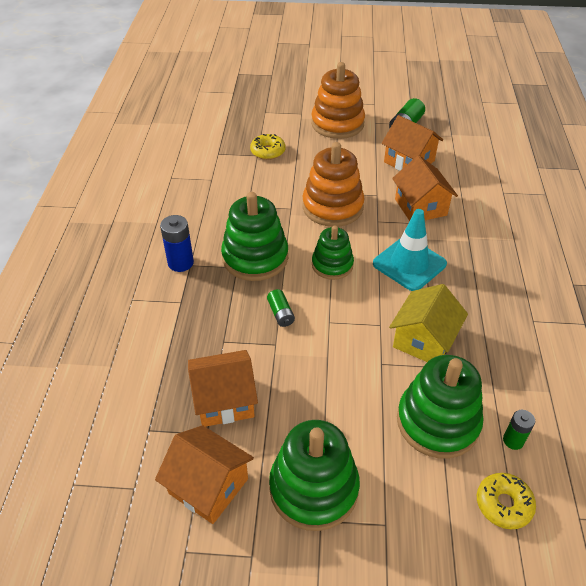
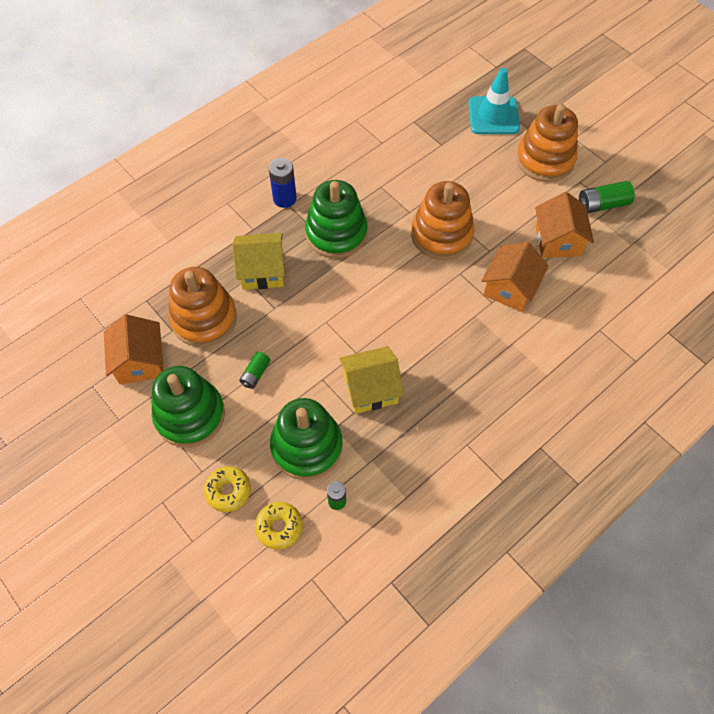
camera: 45 degrees right, 15 degrees up
orange house [188,350,258,427] -> orange stacking toy [168,267,237,347]
yellow donut [250,134,285,160] -> yellow donut moved to [204,466,251,512]
green battery [267,289,295,327] -> green battery moved to [239,352,270,389]
green stacking toy [312,225,354,280] -> none
turquoise traffic cone [373,209,447,291] -> turquoise traffic cone moved to [468,68,520,134]
none -> yellow house [232,233,285,290]

